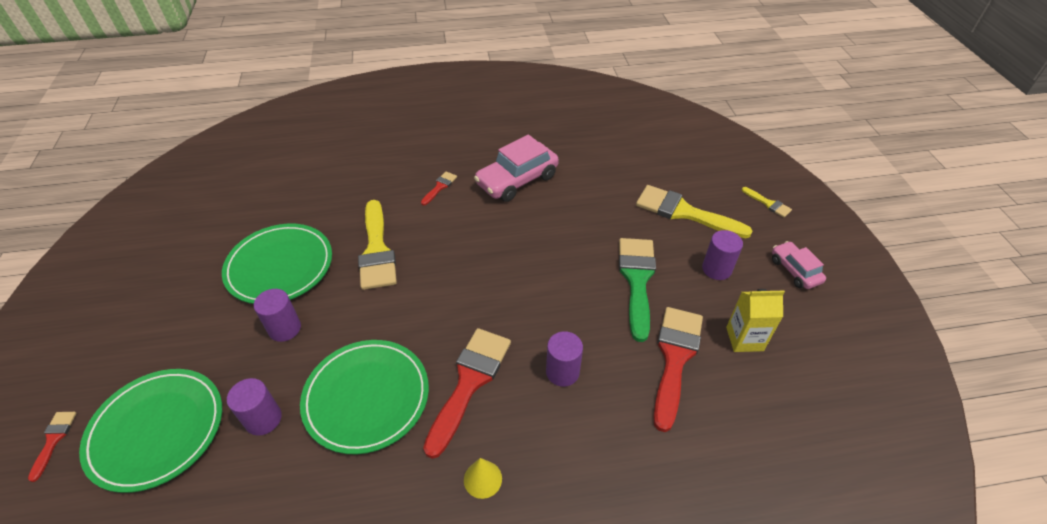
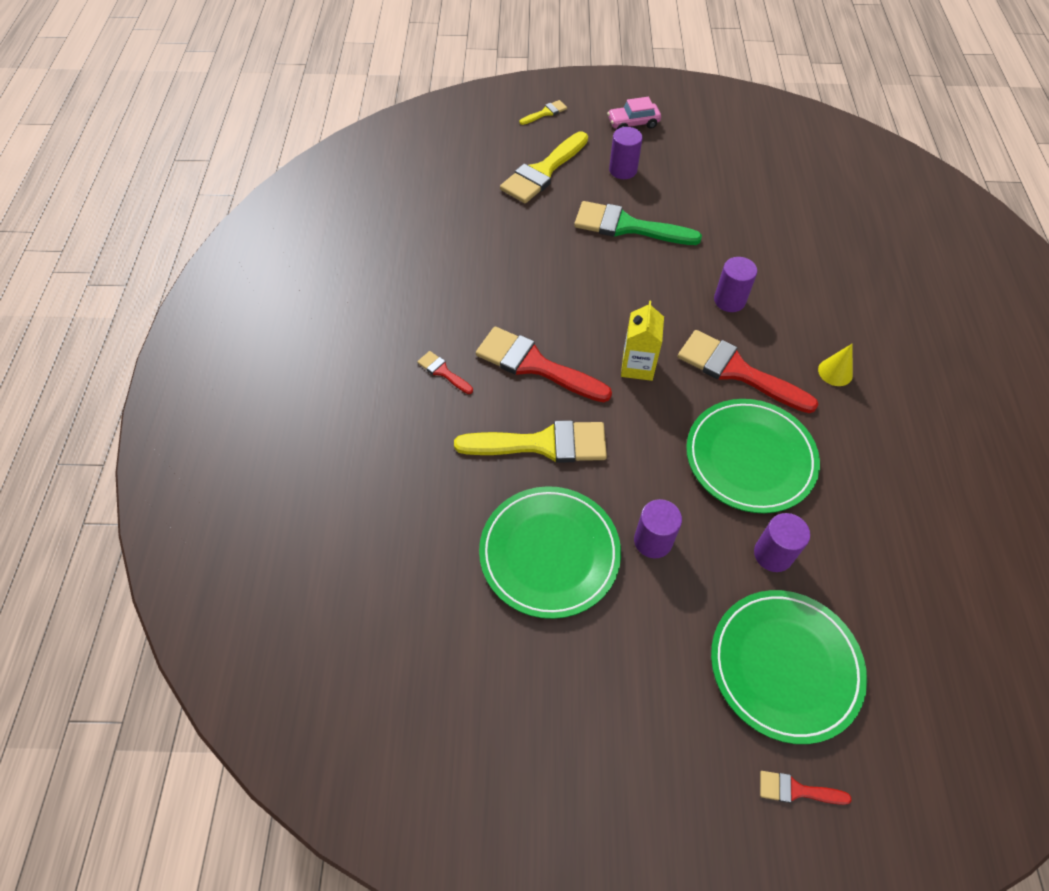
camera: 80 degrees left, 10 degrees up
pink car [474,135,559,202] -> none
red brush [653,307,703,432] -> red brush moved to [476,327,612,403]
yellow carton [726,289,785,352] -> yellow carton moved to [621,301,664,381]

